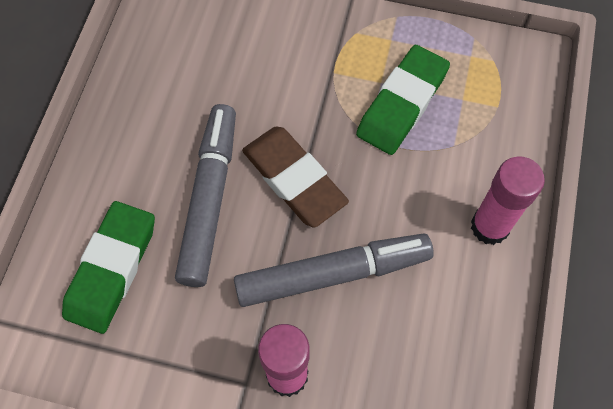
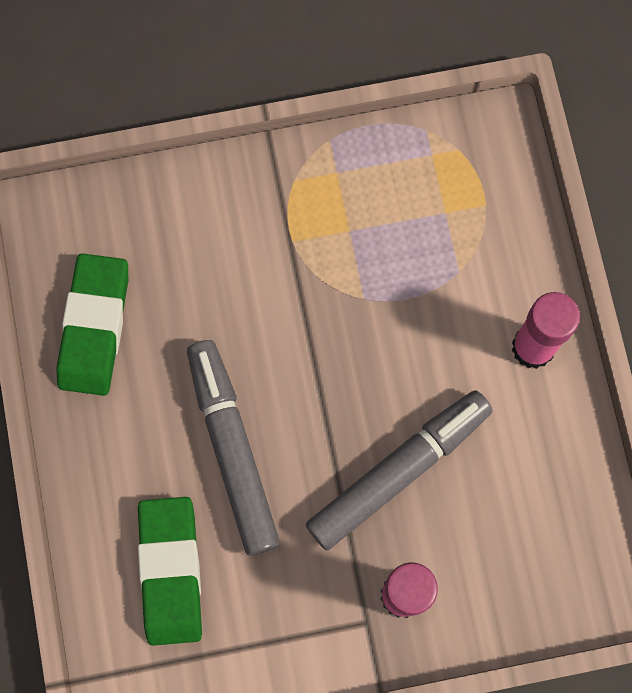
camera: 25 degrees left, 10 degrees up
brown eraser [242,127,349,227] -> none
green eraser [356,45,450,155] -> green eraser moved to [56,253,128,396]

